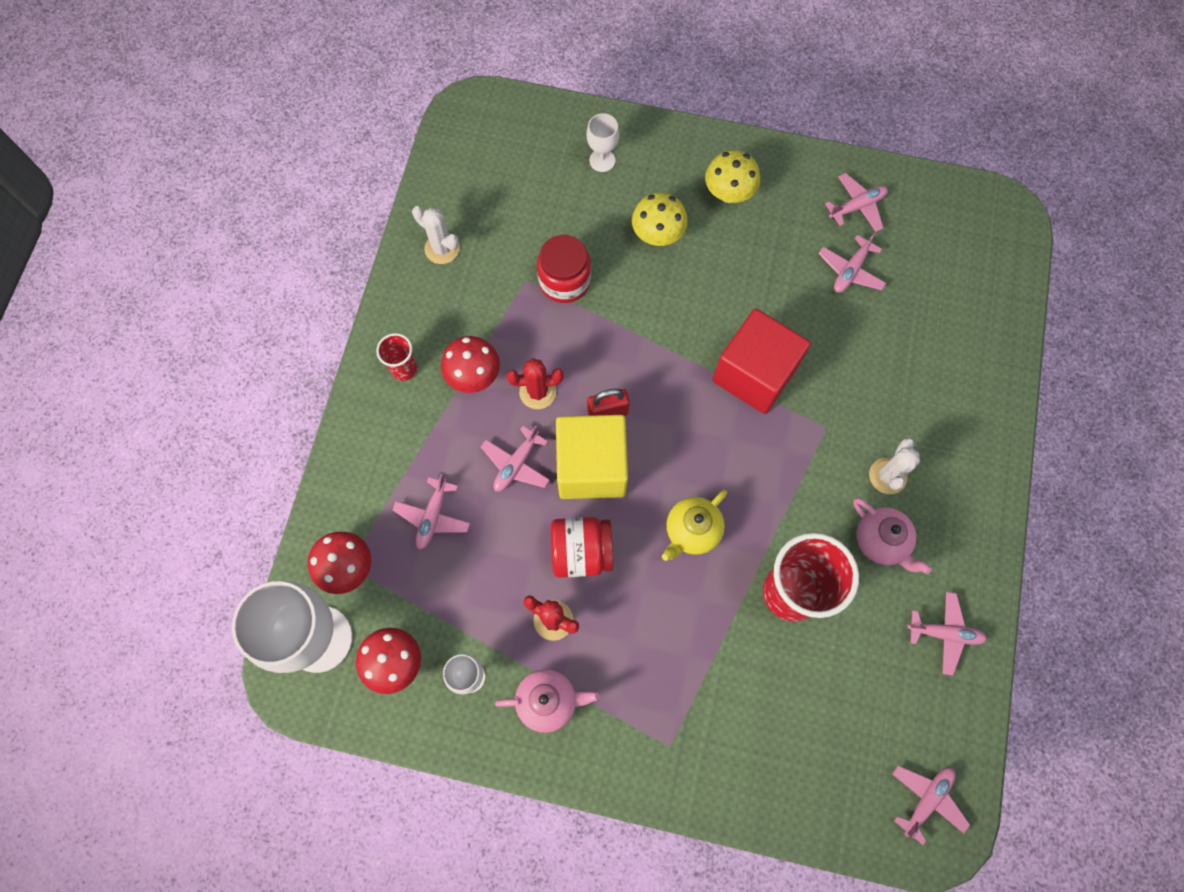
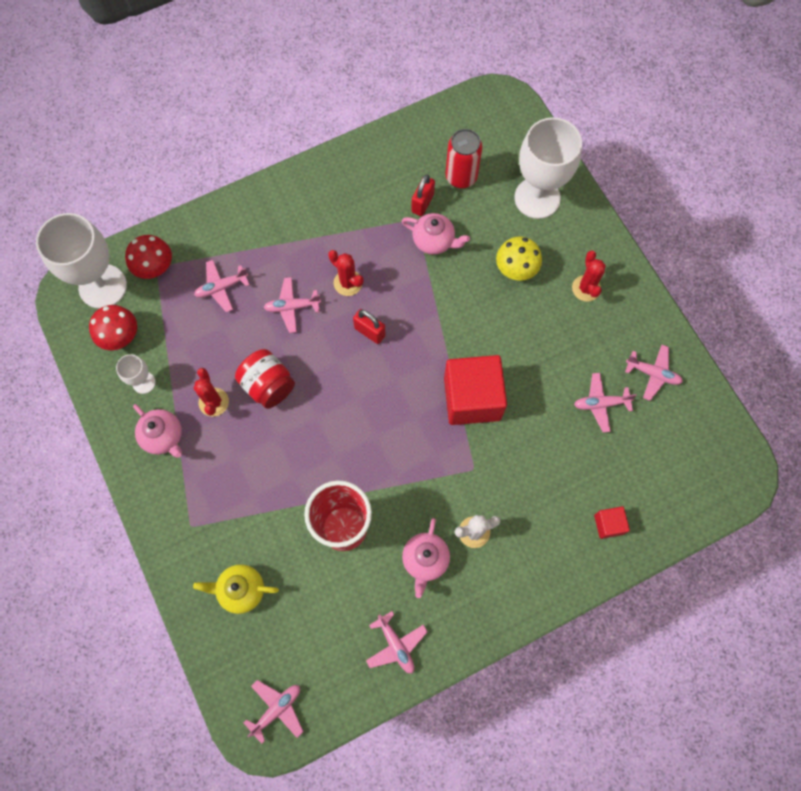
camera: 50 degrees right, 0 degrees up
red cup [376,333,417,381] -> none
white cactus [412,206,460,264] -> none
red mushroom [441,336,500,393] -> none
red jar [537,235,591,303] -> pink teapot [402,213,470,255]
yellow cube [556,415,628,499] -> none
white goblet [586,113,619,172] -> white goblet [514,117,582,219], size x2.15
yellow teapot [662,490,727,561] -> yellow teapot moved to [193,564,279,614]
yellow mushroom [705,150,760,203] -> red cactus [572,251,606,301]
pink plane [892,765,970,845] -> pink plane turned 45 degrees counterclockwise [244,680,304,744]
none -> red padlock [411,174,435,216]
none -> red can [445,129,483,188]
none -> red cube [594,506,630,539]

